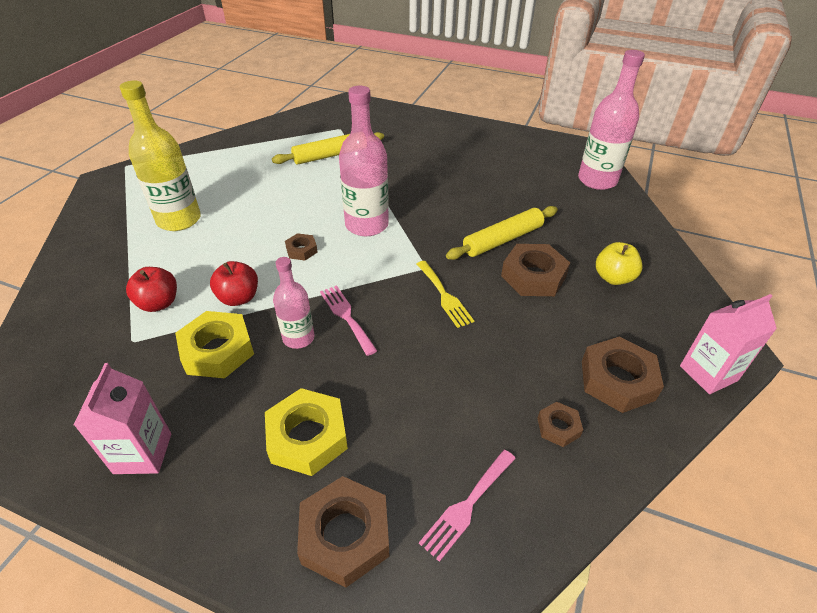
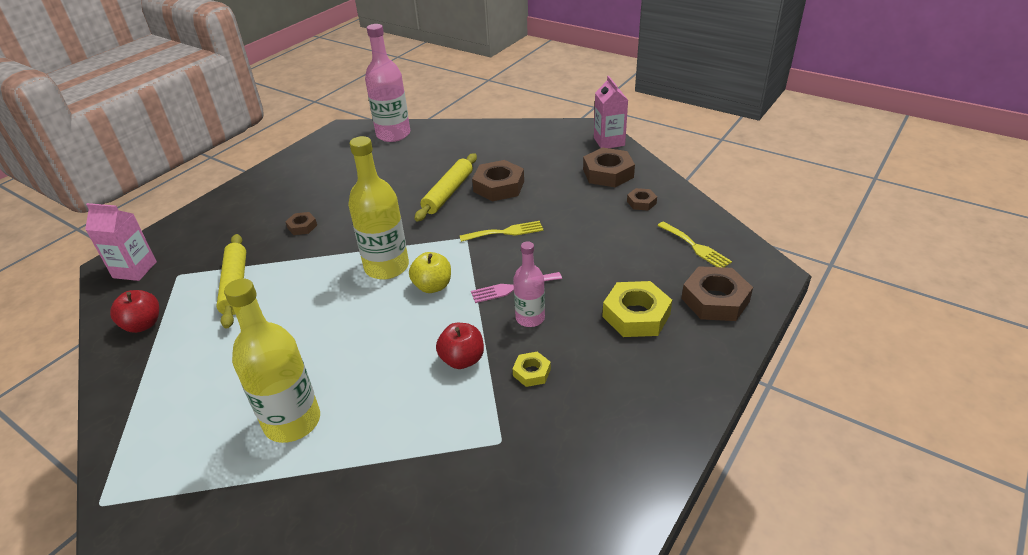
camera: 75 degrees left, 5 degrees down
pink carton [74,363,171,474] -> pink carton moved to [85,203,157,281]
red apple [126,267,177,312] -> red apple moved to [110,290,159,333]
yellow nut [175,311,254,379] -> yellow nut [512,352,551,387], size x0.53
brown nut [285,233,318,260] -> brown nut moved to [285,212,317,235]
pink bottle [339,86,389,236] -> yellow bottle [348,136,409,280]
pink fork [419,450,516,562] -> yellow fork [657,221,732,267]
yellow rolling pin [446,206,558,260] -> yellow rolling pin turned 45 degrees clockwise [414,153,477,222]
yellow apple [596,242,643,285] -> yellow apple moved to [409,252,451,293]

